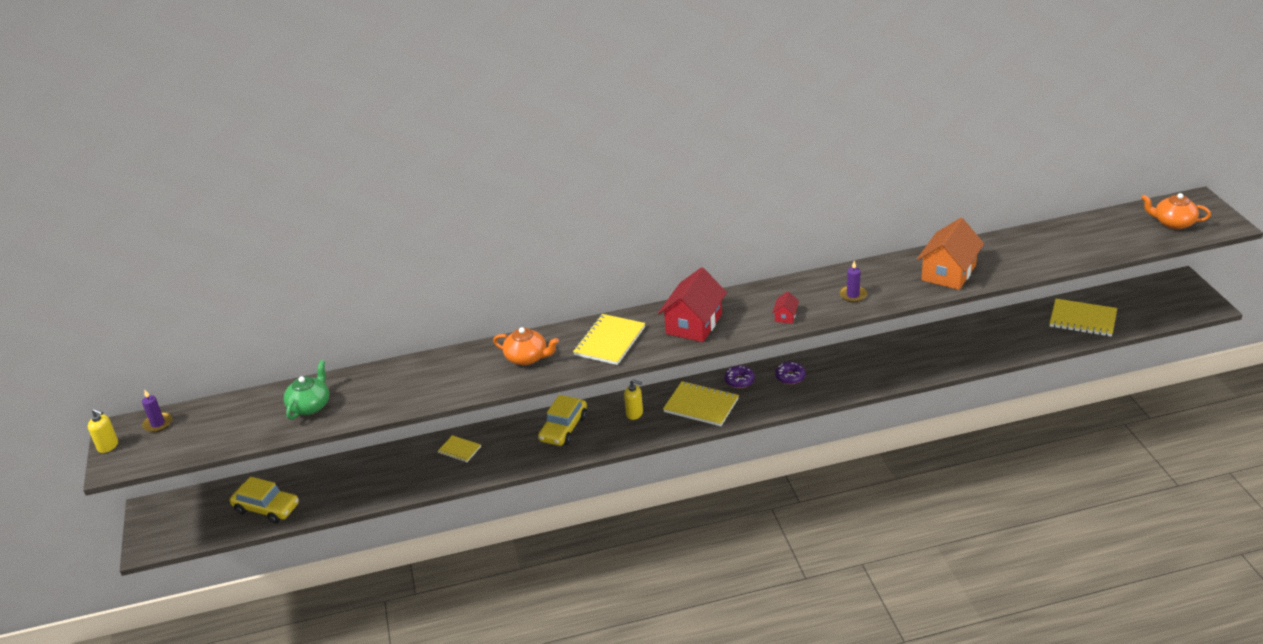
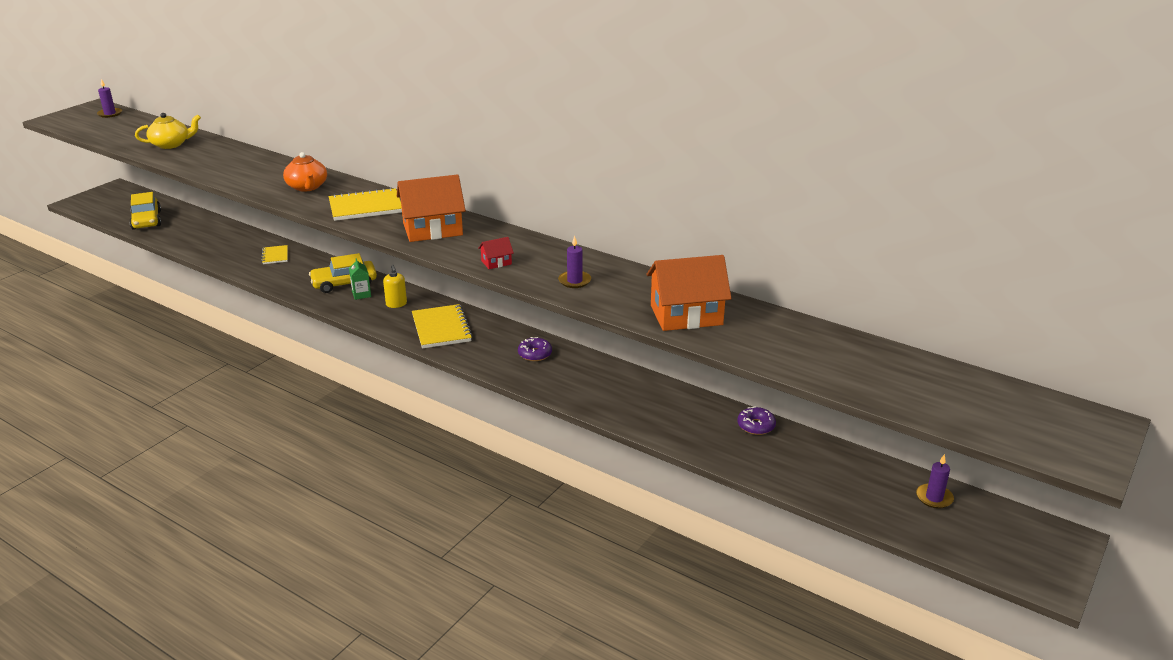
camera: 45 degrees right, 5 degrees down
yellow soap dispenser [88,409,118,453] -> none
green teapot [284,360,329,420] -> yellow teapot [135,113,201,149]
red house [658,267,727,342] -> orange house [397,174,466,242]
purple donut [724,366,755,388] -> purple donut moved to [737,406,776,435]
yellow notebook [1049,299,1117,337] -> none
orange teapot [1141,193,1211,229] -> none
none -> green carton [349,258,371,300]
none -> purple candle [916,454,954,509]

